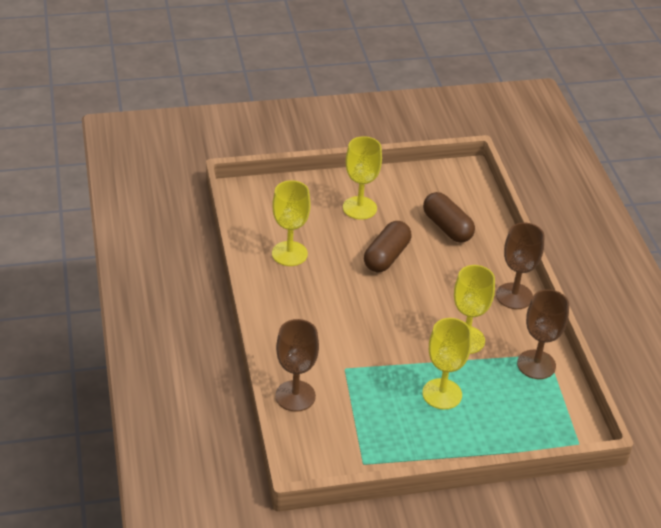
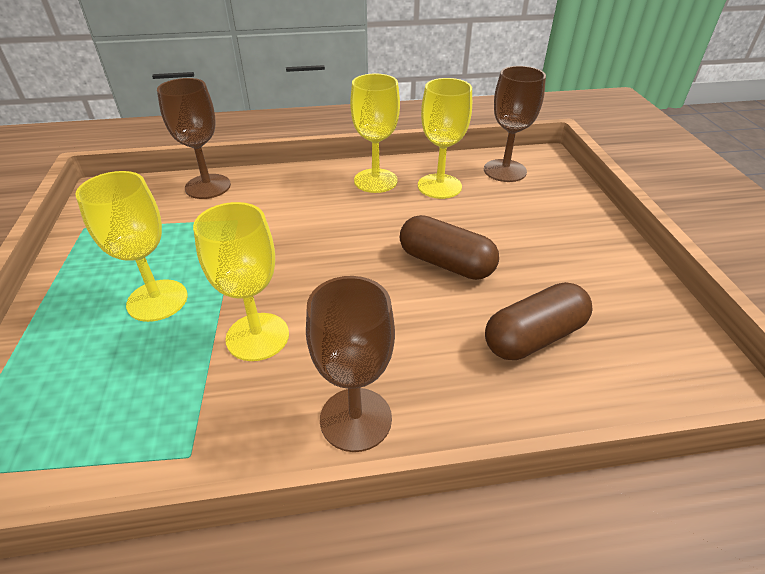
camera: 95 degrees right, 0 degrees up
yellow goblet [343,136,382,220] -> yellow goblet moved to [350,74,400,193]
brown goblet [517,289,569,379] -> brown goblet moved to [484,66,546,182]

